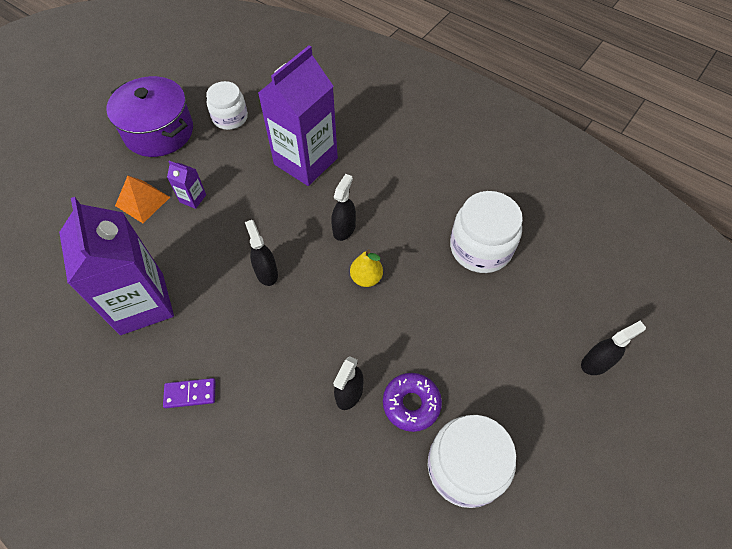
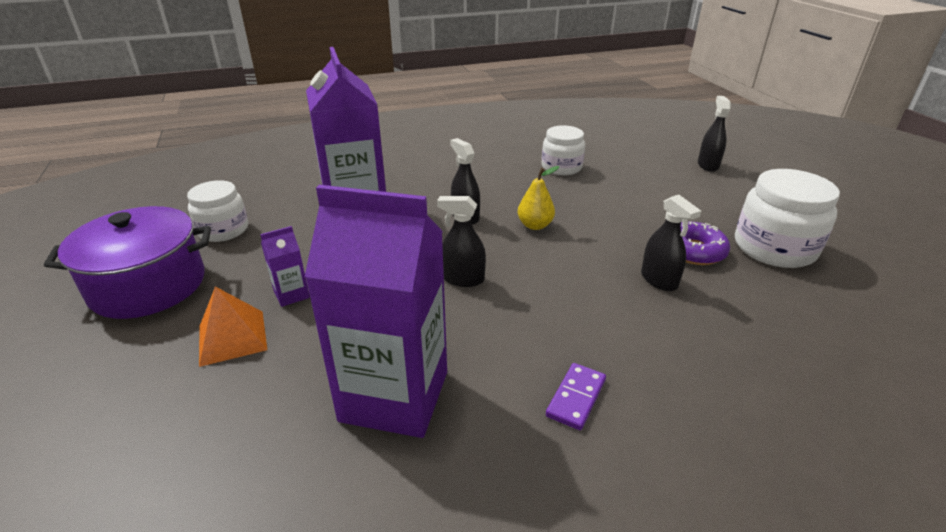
camera: 55 degrees left, 25 degrees down
white jar [450,191,523,273] -> white jar [542,125,585,175], size x0.66

